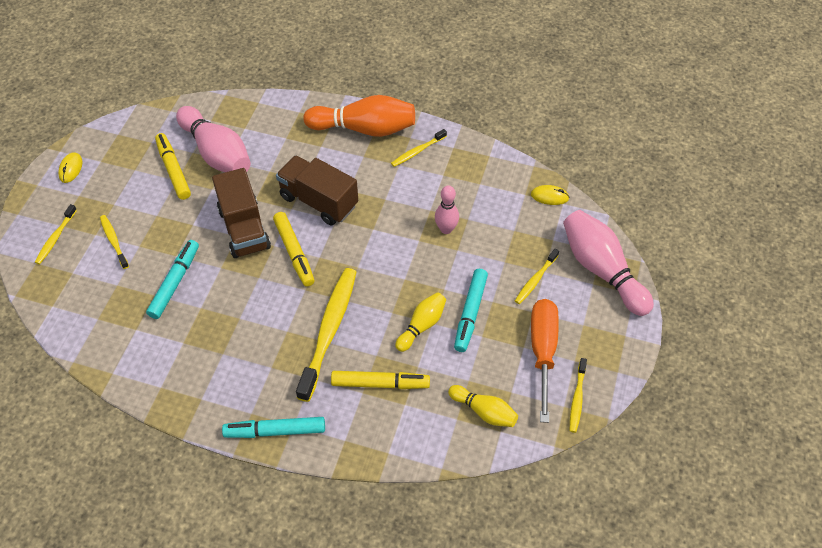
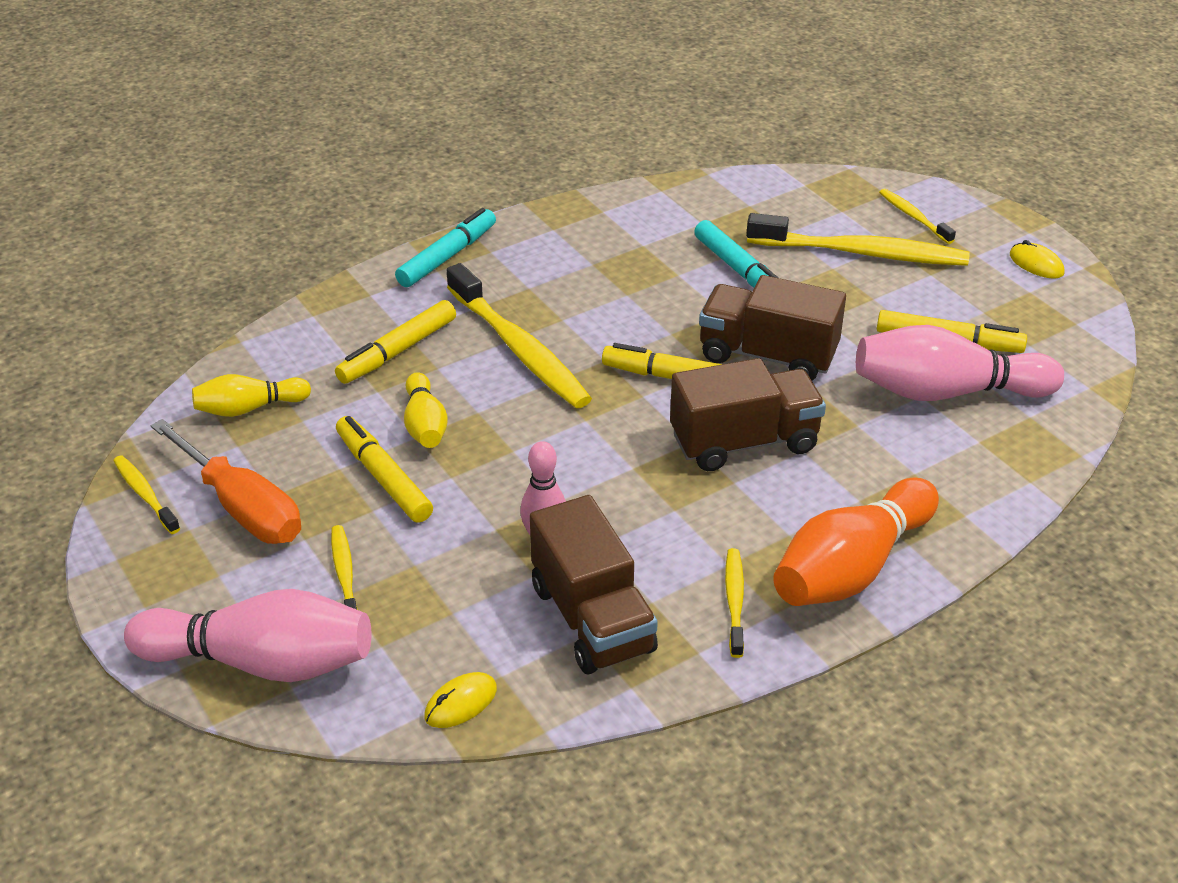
camera: 130 degrees right, 15 degrees down
yellow toothbrush [100,215,129,269] -> yellow toothbrush [746,213,970,266], size x2.02
turquoise marker [454,269,488,352] -> yellow marker [336,416,433,523]
none -> brown truck [530,495,658,674]

